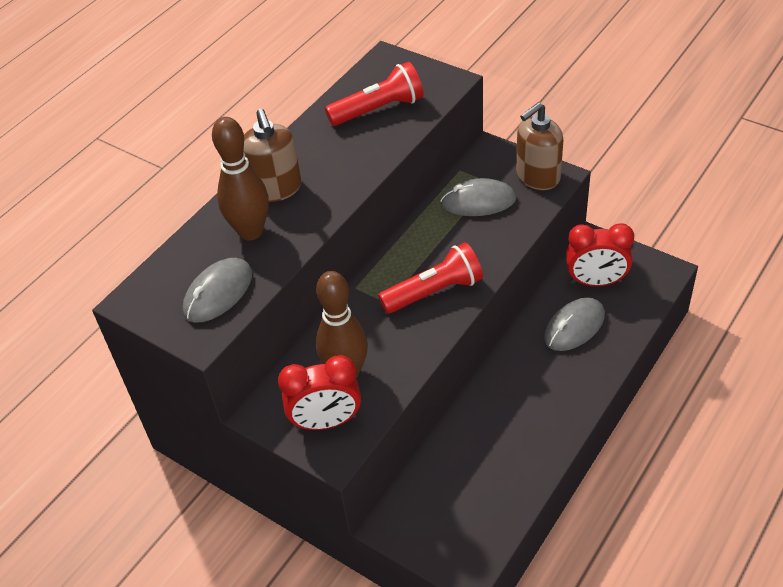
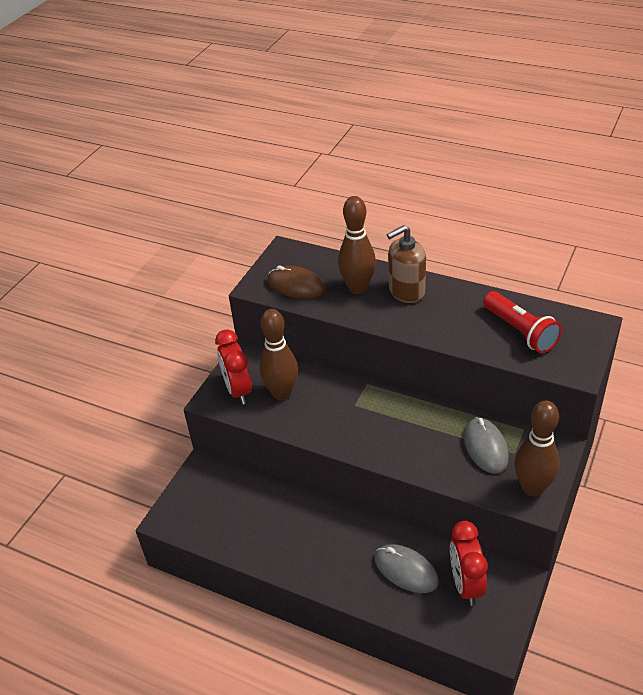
camera: 80 degrees right, 5 degrees down
grey mouse [183,258,252,323] -> brown mouse [267,266,325,299]
red flashlight [378,242,483,313] -> none
brown soap dispenser [516,102,563,190] -> brown bowling pin [514,401,560,497]

